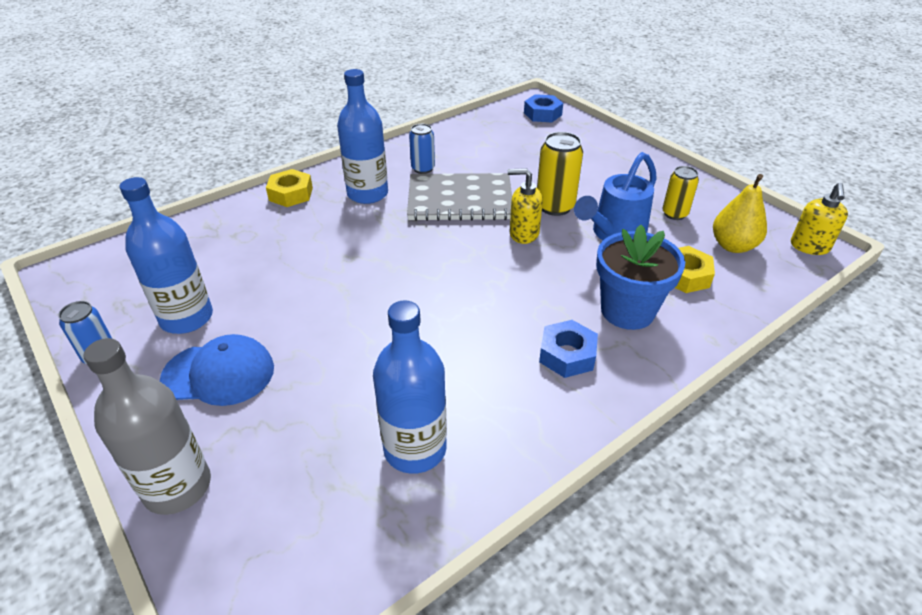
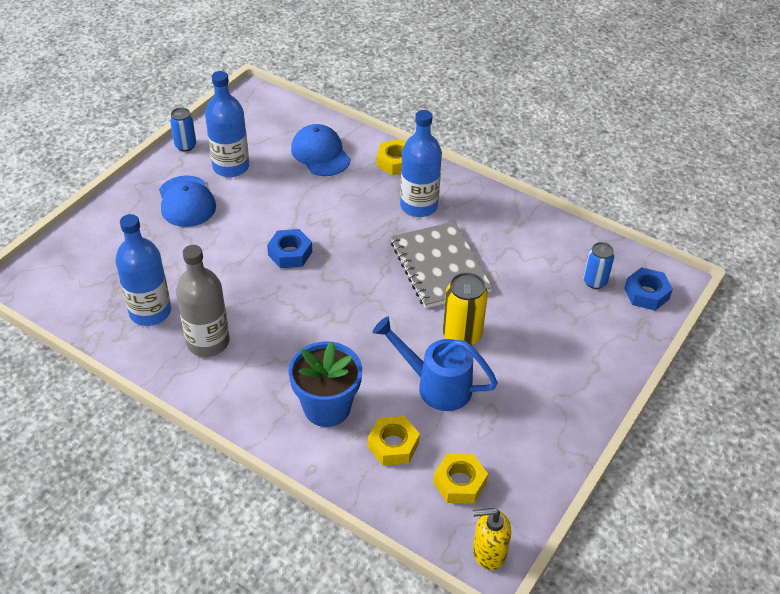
camera: 70 degrees right, 5 degrees up
grey bottle [83,338,211,515] -> grey bottle moved to [176,245,230,357]
blue can [409,124,435,174] -> blue can moved to [583,242,614,289]
yellow soap dispenser [508,168,543,244] -> none
blue nut [539,320,598,378] -> blue nut moved to [267,229,312,268]
yellow can [662,166,699,220] -> none
yellow pear [713,174,767,253] -> yellow nut [433,453,488,504]
none -> blue cap [291,124,351,176]

